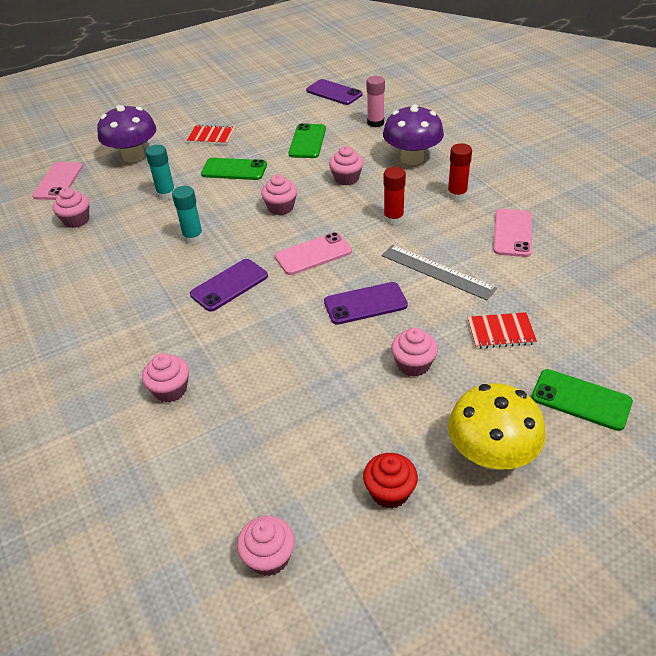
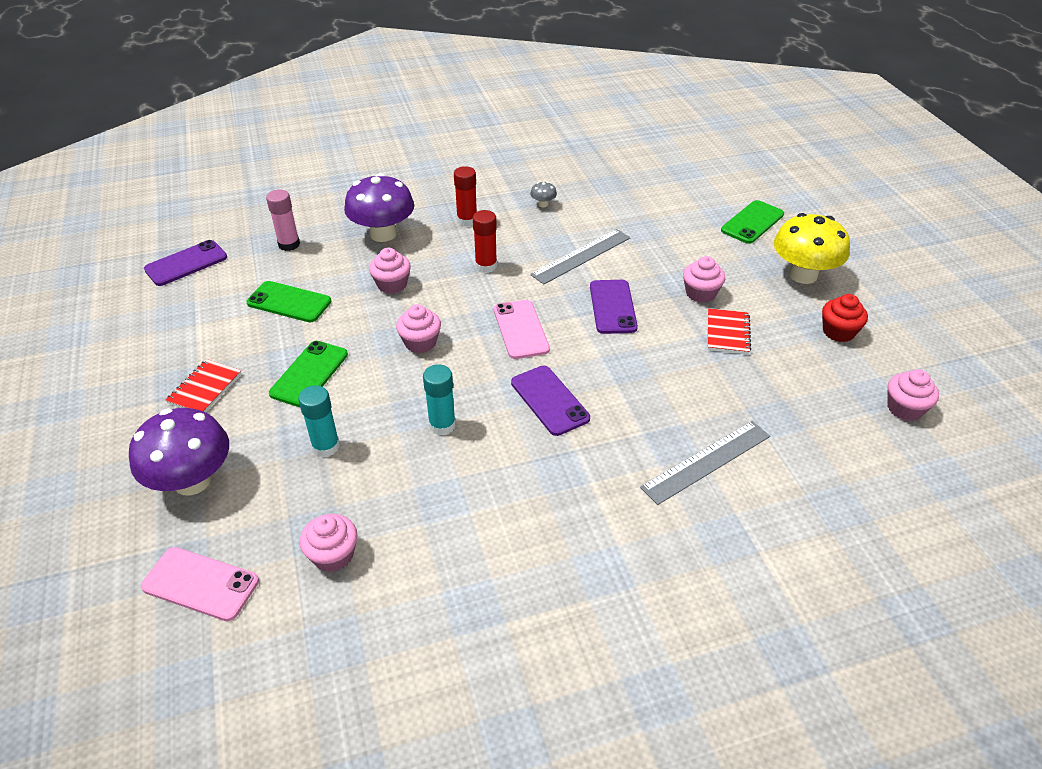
camera: 80 degrees left, 0 degrees up
pink cupcake [142,353,189,402] -> grey ruler [640,421,770,505]
red notebook [468,312,537,349] -> red notebook moved to [707,308,751,354]
pink phone [493,209,532,257] -> grey mushroom [530,182,557,207]

